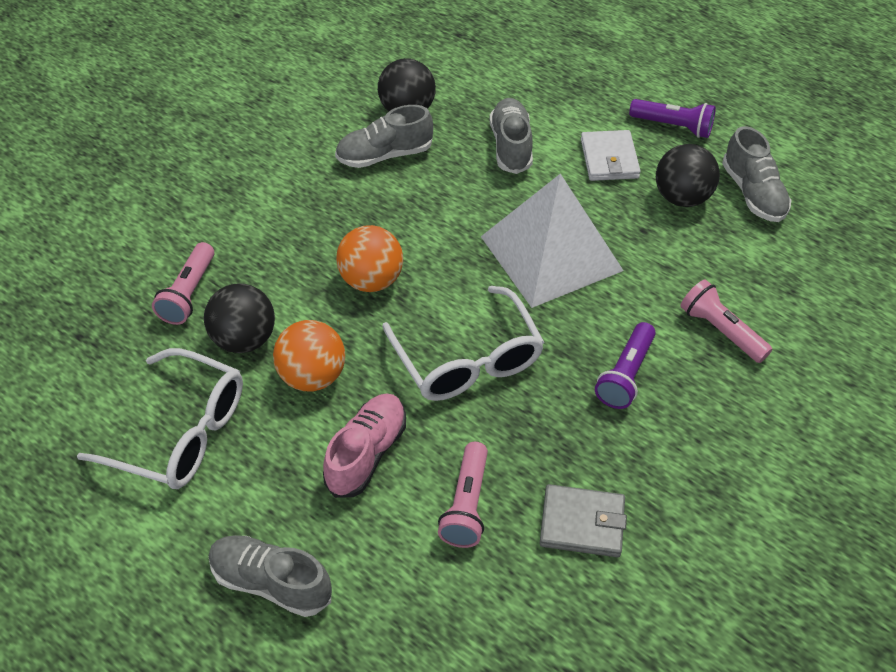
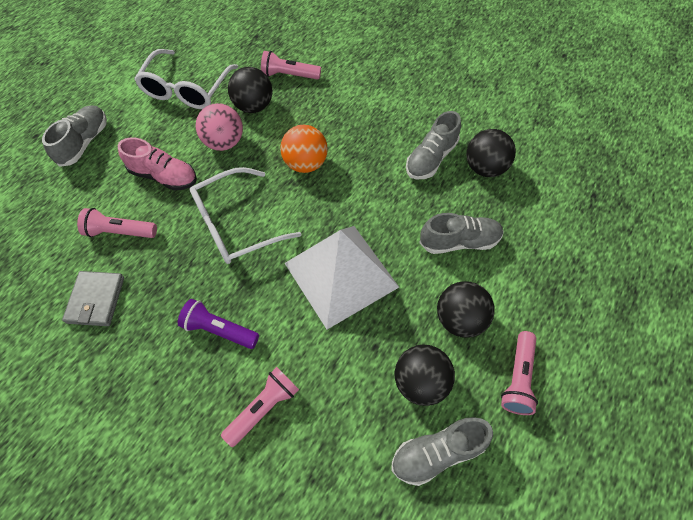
camera: 85 degrees right, 10 degrees up
orange ball [273,320,345,391] -> pink ball [196,103,243,151]
grey shoe [335,105,433,168] -> grey shoe turned 120 degrees counterclockwise [406,111,461,179]
white wallet [581,130,641,181] -> black ball [437,281,495,338]
purple flashlight [629,99,716,138] -> pink flashlight [501,331,538,415]

